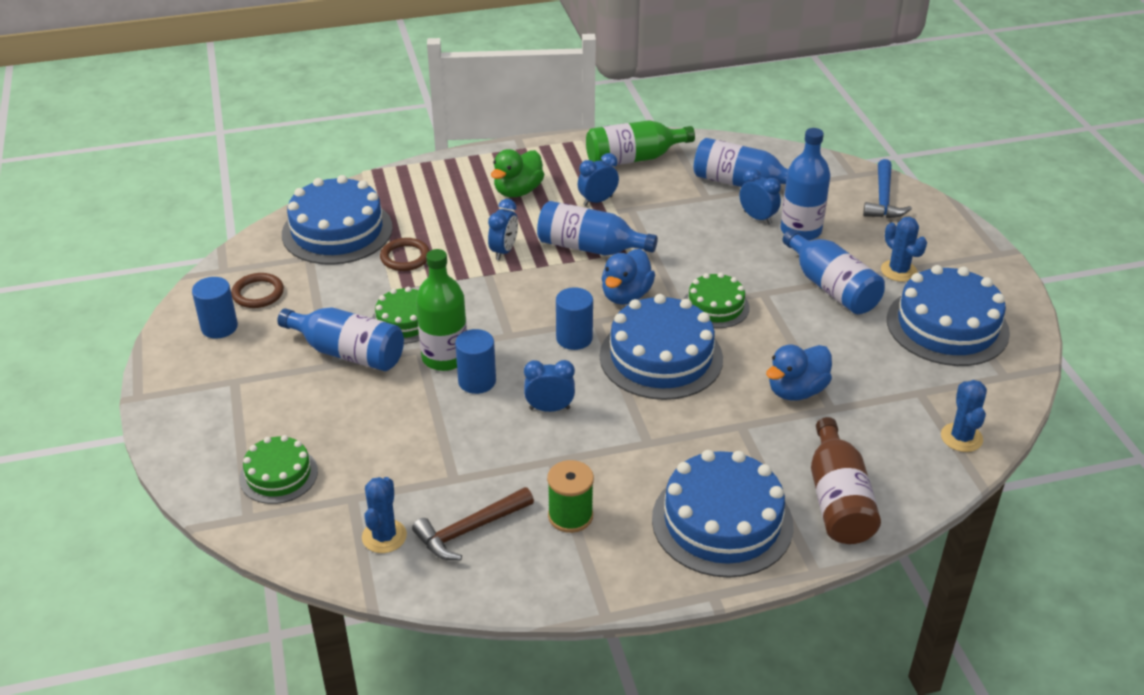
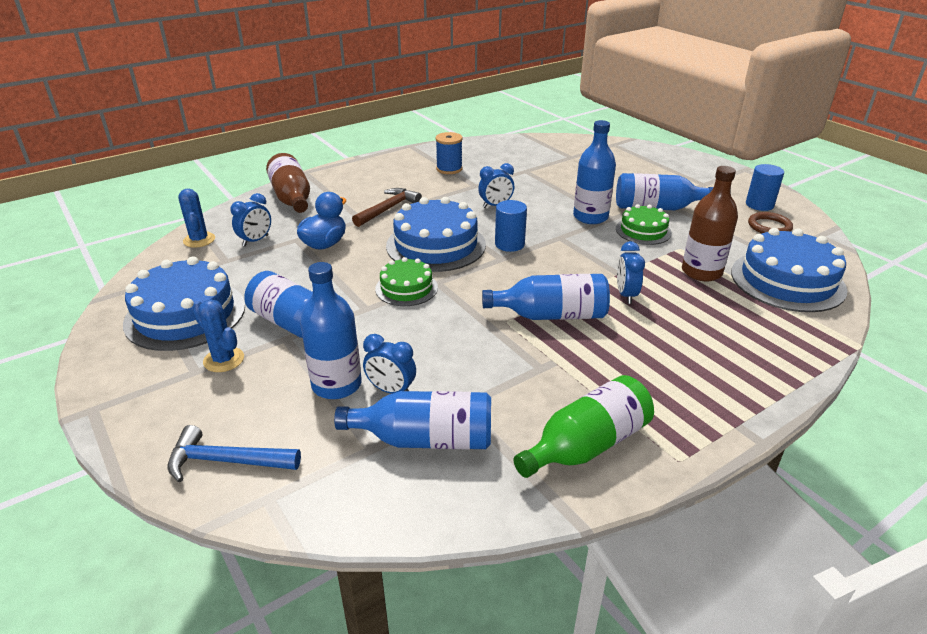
camera: 160 degrees right, 5 degrees down
green cake [239,435,318,504] -> none
blue cactus [362,477,407,553] -> none
brown ring [380,238,430,271] -> brown bottle [682,166,738,282]
brown hammer [412,487,534,560] -> brown hammer moved to [352,188,422,227]
green bottle [416,249,467,371] -> blue bottle [573,120,616,224]
blue cylinder [455,329,496,394] -> none
green duck [491,149,544,197] -> none
green spool [547,460,594,533] -> blue spool [436,132,463,174]
blue clock [578,153,619,206] -> blue clock moved to [230,193,271,246]
blue duck [601,249,655,305] -> none
blue cake [652,450,793,578] -> none
blue hammer [863,159,912,218] -> blue hammer turned 75 degrees counterclockwise [167,425,301,482]

